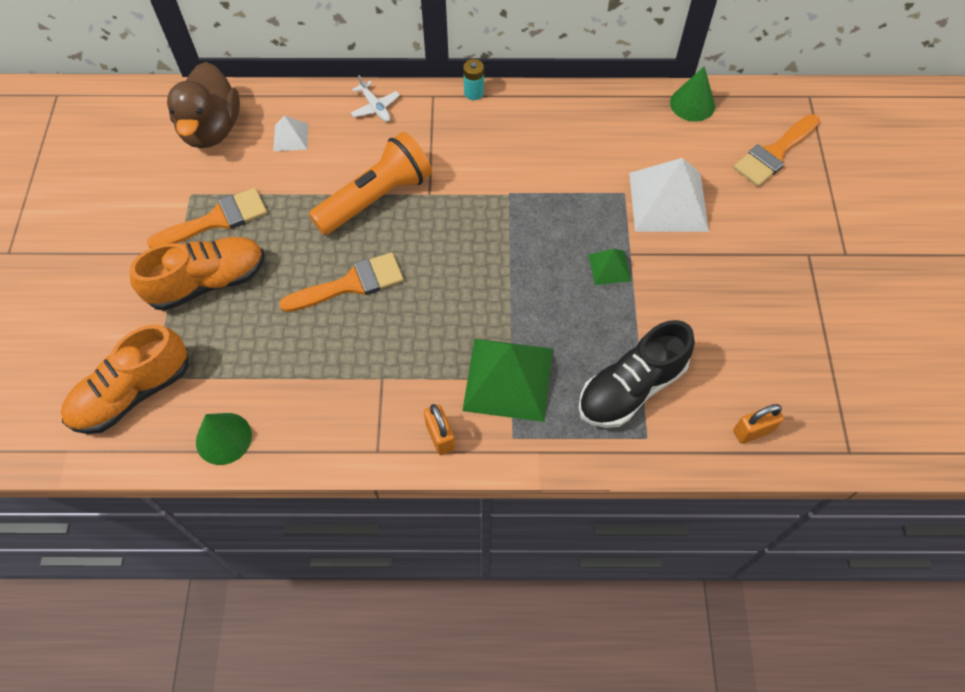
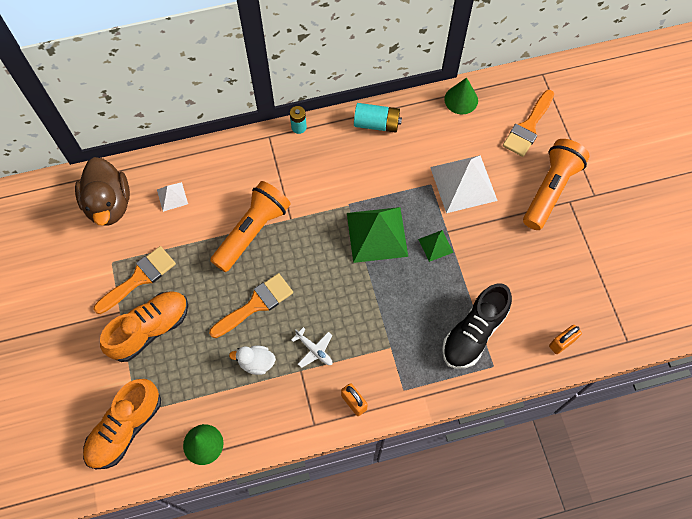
camera: 15 degrees left, 5 degrees up
white plane [351,75,400,122] -> white plane moved to [291,327,333,368]
green pyramid [462,339,553,422] -> green pyramid moved to [347,207,408,263]
none -> white duck [229,346,276,375]
none -> turquoise battery [354,103,402,133]
none -> orange flashlight [523,139,590,230]

